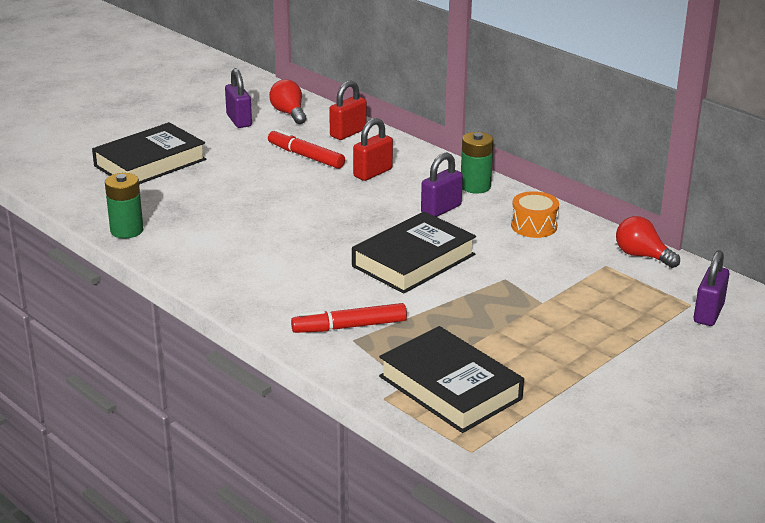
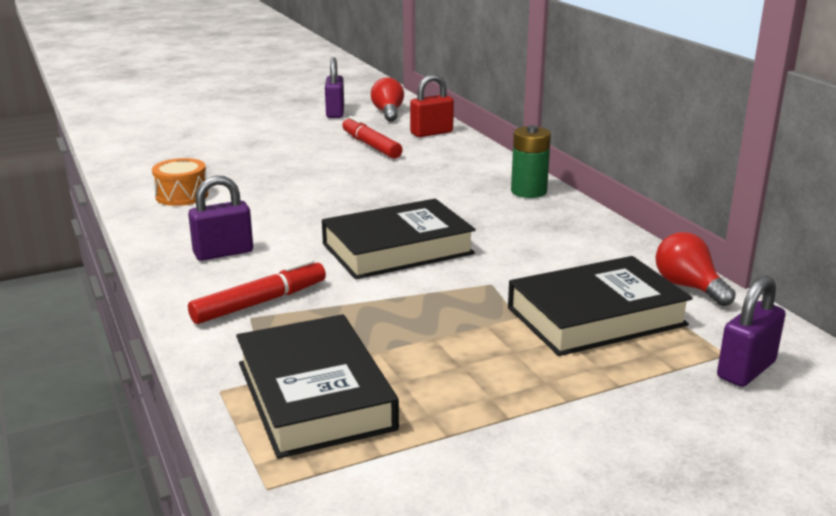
camera: 20 degrees right, 5 degrees down
black book [92,122,206,184] -> black book moved to [508,256,693,356]
green battery [105,173,143,239] -> none
red marker [291,303,407,333] -> red marker turned 135 degrees clockwise [188,259,326,324]
red padlock [353,118,393,181] -> none
purple padlock [421,152,463,217] -> purple padlock moved to [188,176,253,261]
orange drum [511,191,559,238] -> orange drum moved to [152,158,208,206]

